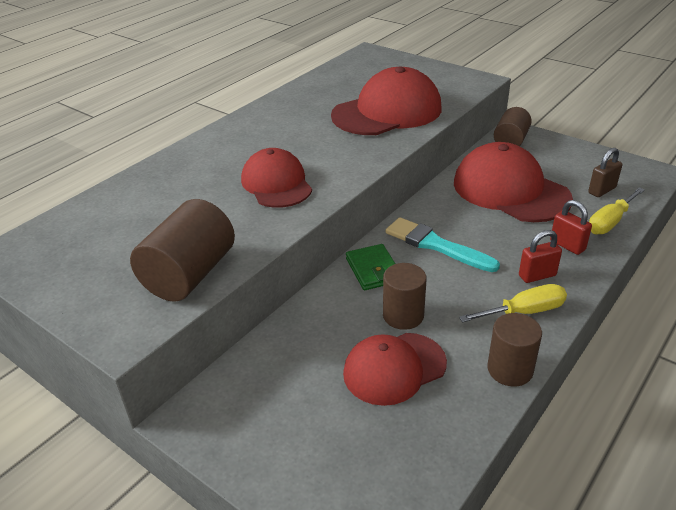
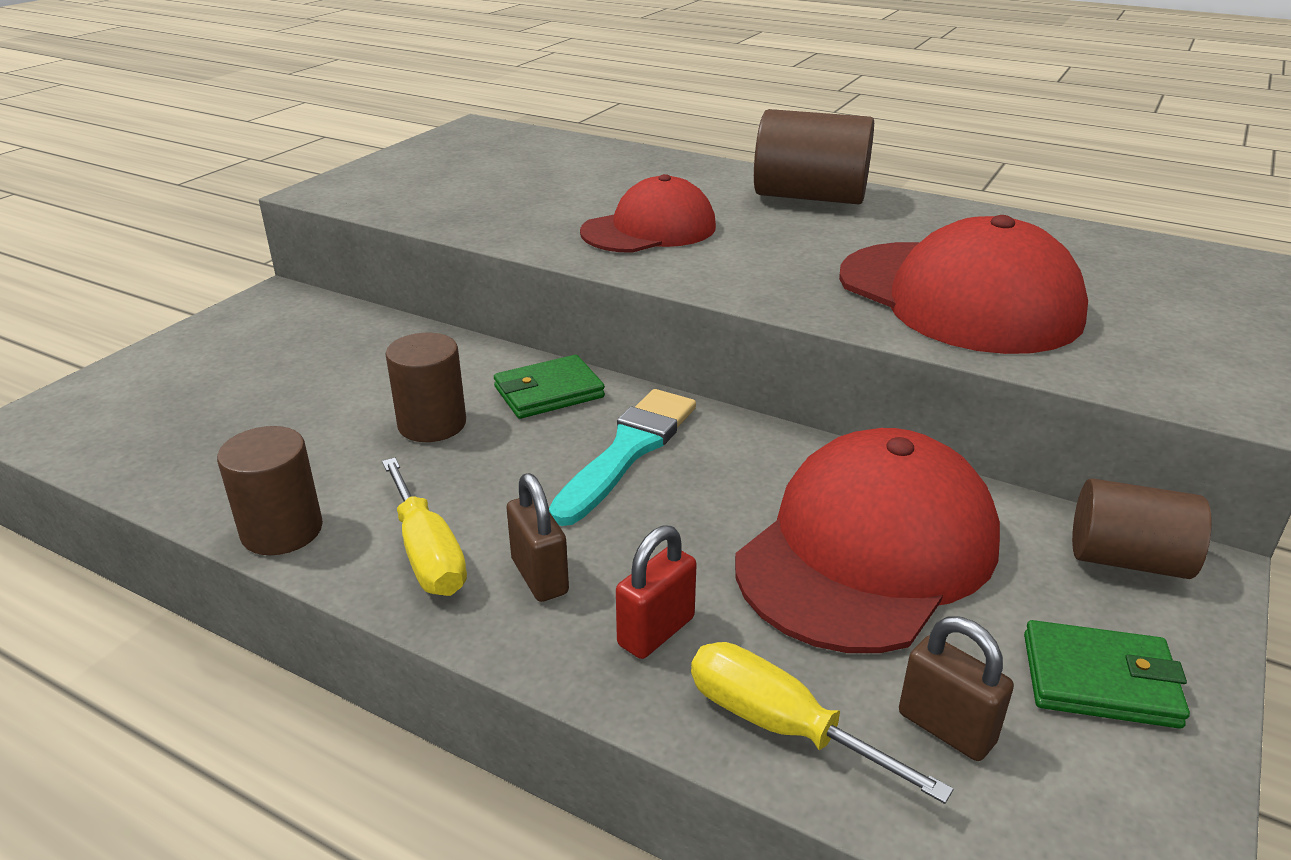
camera: 80 degrees right, 5 degrees down
brown cylinder [130,199,235,302] -> brown cylinder moved to [754,109,874,204]
red cap [343,333,447,406] -> none
red padlock [519,230,562,283] -> brown padlock [506,473,569,602]
none -> green wallet [1024,620,1190,729]

